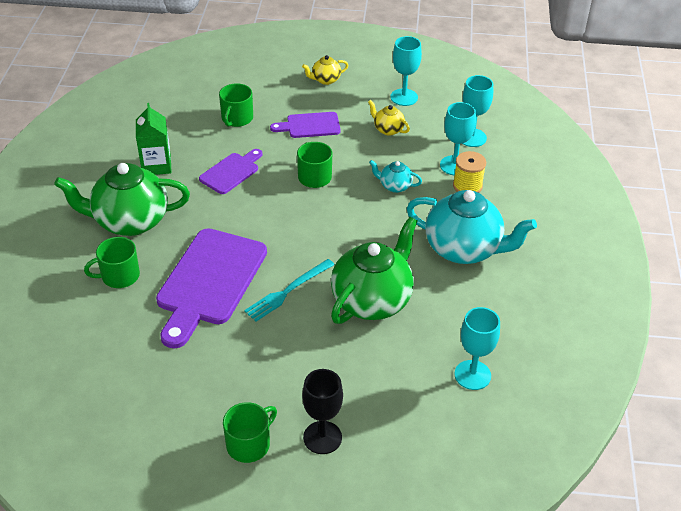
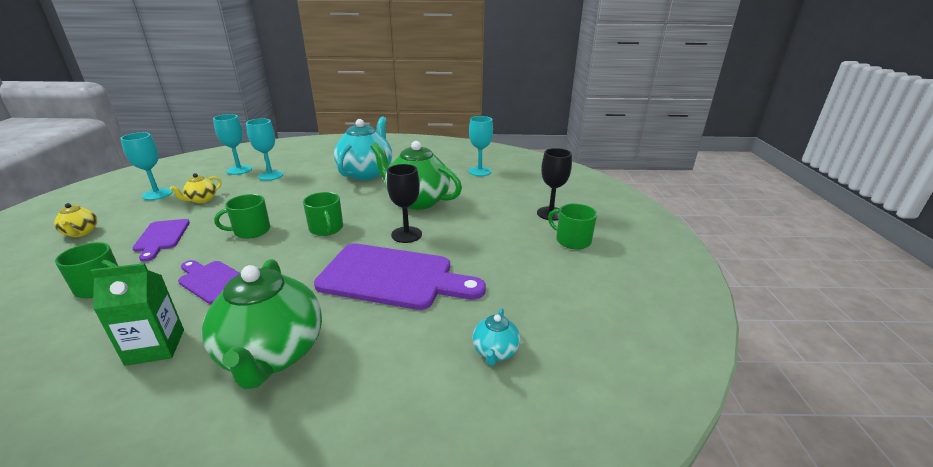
camera: 95 degrees left, 15 degrees down
green mug [84,237,140,288] -> green mug moved to [303,192,343,236]
turquoise fork [244,259,335,322] -> black goblet [387,164,422,243]
turquoise teapot [369,160,422,193] -> turquoise teapot moved to [472,308,520,366]
yellow spool [453,151,486,193] -> none

